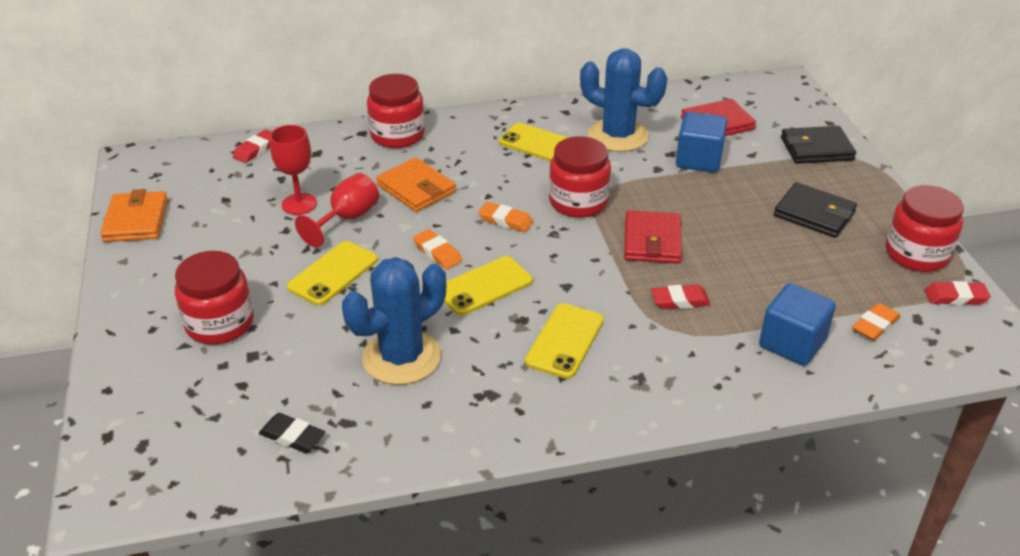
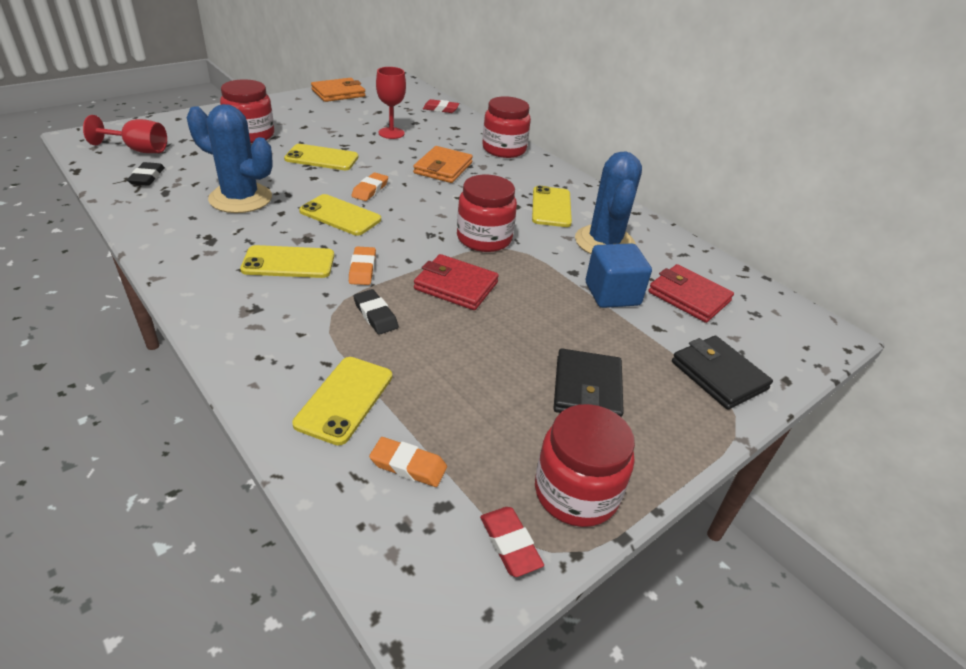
camera: 60 degrees right, 0 degrees up
red goblet [295,173,379,248] -> red goblet moved to [83,115,167,153]
orange eraser [478,202,533,232] -> orange eraser moved to [349,246,376,285]
red wallet [624,210,682,264] -> red wallet turned 45 degrees clockwise [414,254,499,310]
red eraser [651,285,711,309] -> black eraser [353,289,399,335]
blue cube [759,283,836,366] -> yellow phone [292,357,392,445]

